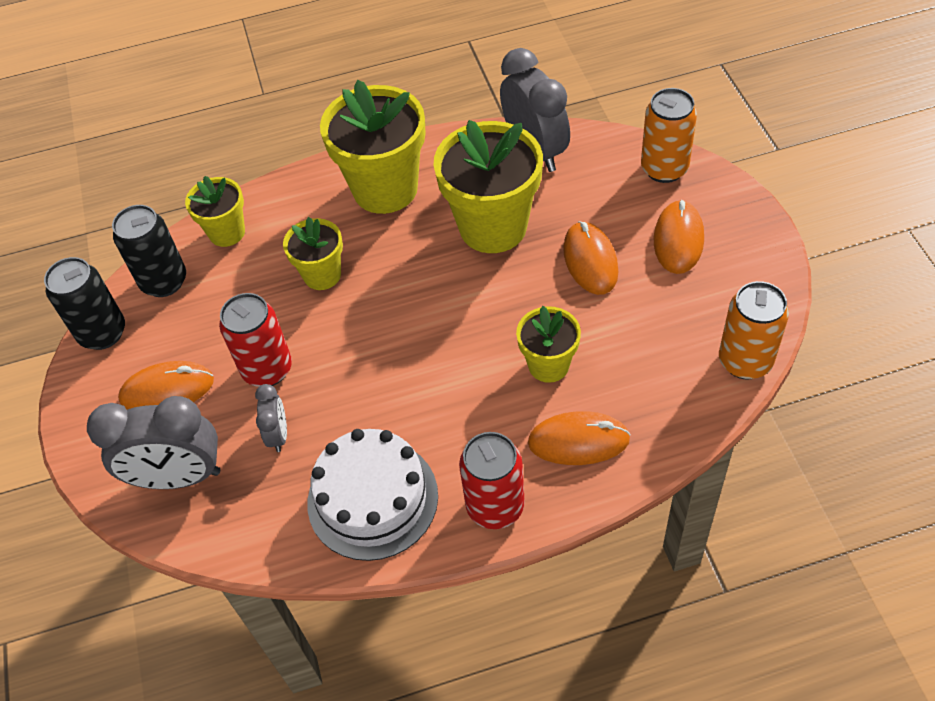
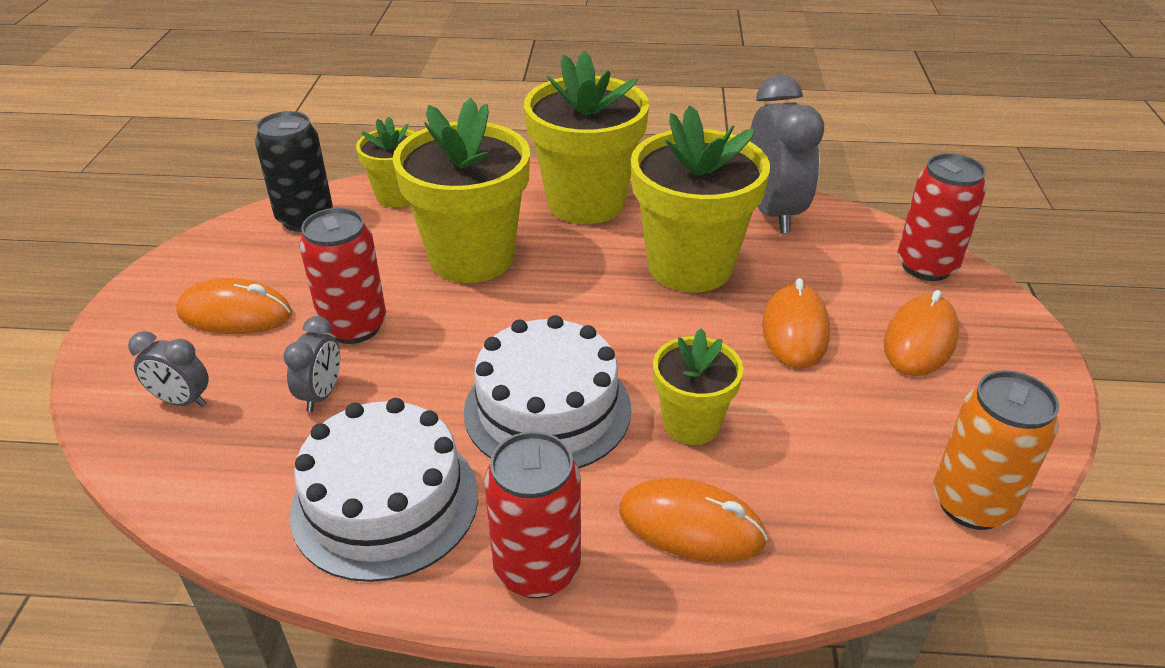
camera: 15 degrees right, 15 degrees down
black can [44,257,125,350] -> none
grey clock [87,396,220,489] -> grey clock [128,331,209,407], size x0.50
yellow flower pot [283,217,343,290] -> yellow flower pot [392,98,530,283], size x1.82
orange can [641,88,697,183] -> red can [898,153,987,281]
none -> white cake [464,315,631,468]

